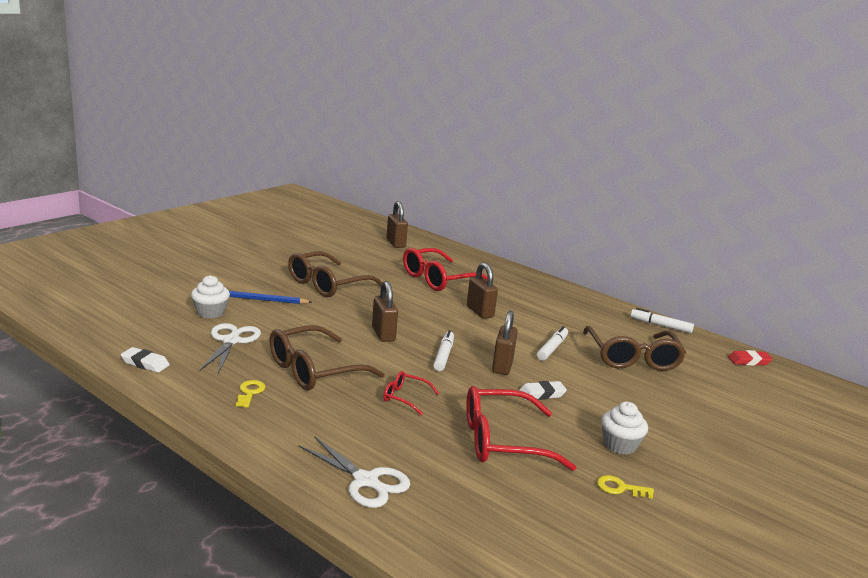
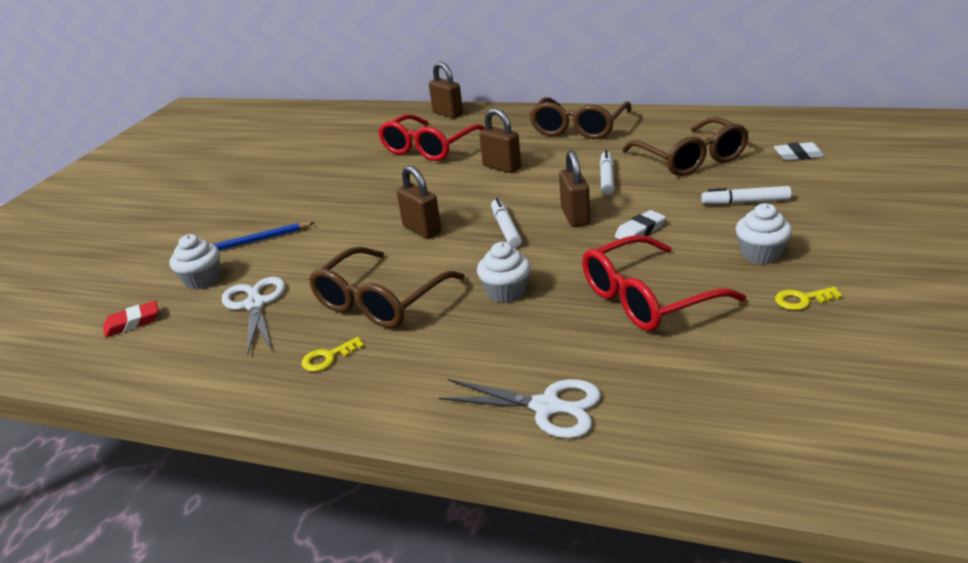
camera: 15 degrees left, 10 degrees up
white eraser [121,347,170,373] -> white eraser moved to [774,142,825,161]
yellow key [236,380,265,408] -> yellow key turned 105 degrees counterclockwise [302,337,365,372]
brown glasses [288,251,383,297] -> brown glasses moved to [529,97,631,139]
red glasses [383,371,439,415] -> white cupcake [477,242,531,303]
brown padlock [387,201,408,248] -> brown padlock moved to [429,62,463,118]
white marker [630,308,694,333] -> white marker moved to [701,186,791,205]
red eraser [728,350,773,366] -> red eraser moved to [103,301,159,337]

